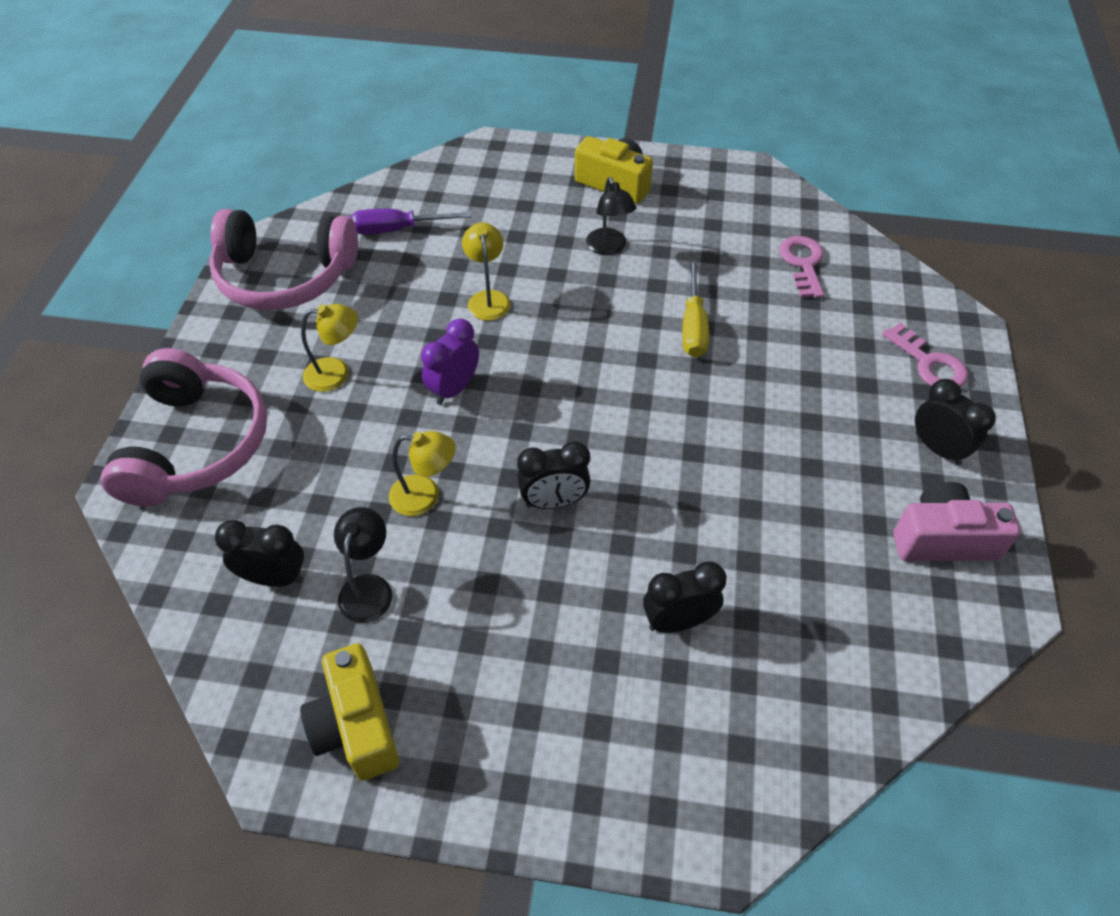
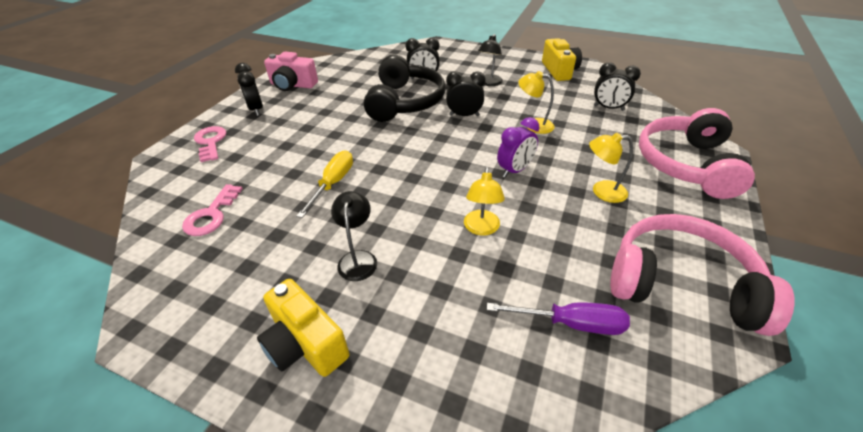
camera: 165 degrees left, 10 degrees down
black lamp [334,507,393,623] -> black lamp moved to [478,34,503,86]
none -> black headphones [364,55,445,122]

